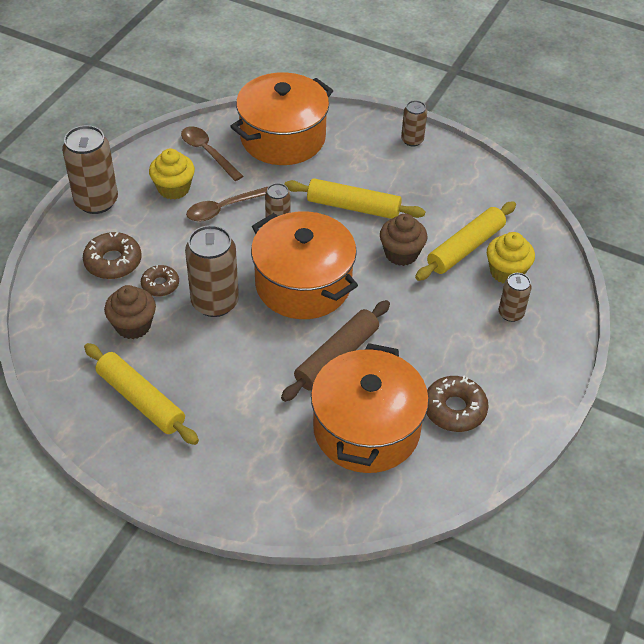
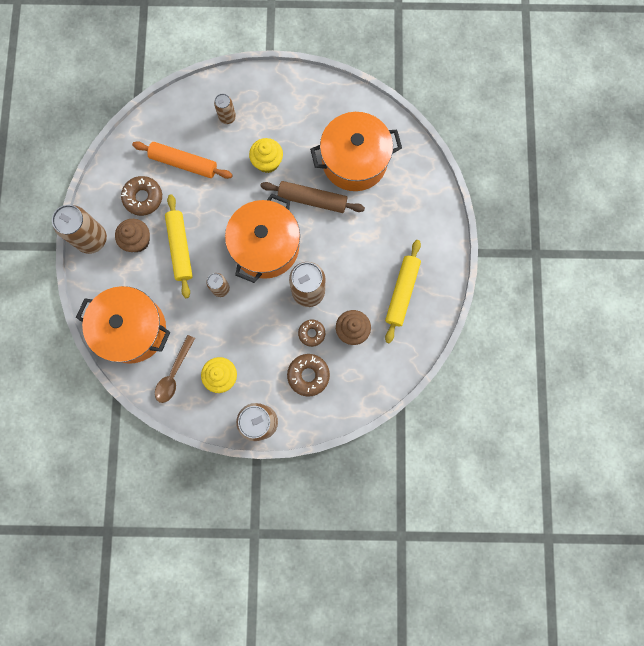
camera: 115 degrees left, 30 degrees up
brown spoon [186,186,269,222] -> none
brown cupcake [380,214,427,266] -> brown cupcake moved to [115,219,150,252]
brown can [401,100,427,147] -> brown can [52,205,107,254], size x1.82
yellow rolling pin [415,201,516,281] -> orange rolling pin [132,141,233,179]
brown donut [426,375,488,432] -> brown donut moved to [121,176,162,216]
yellow cupcake [487,232,535,284] -> yellow cupcake moved to [249,138,283,173]

